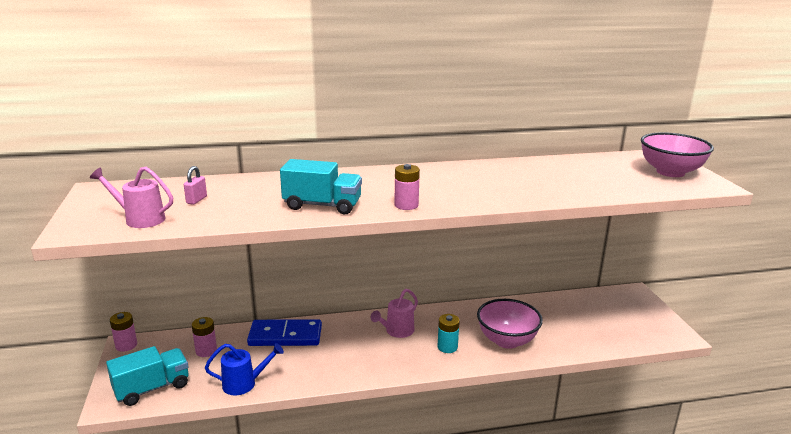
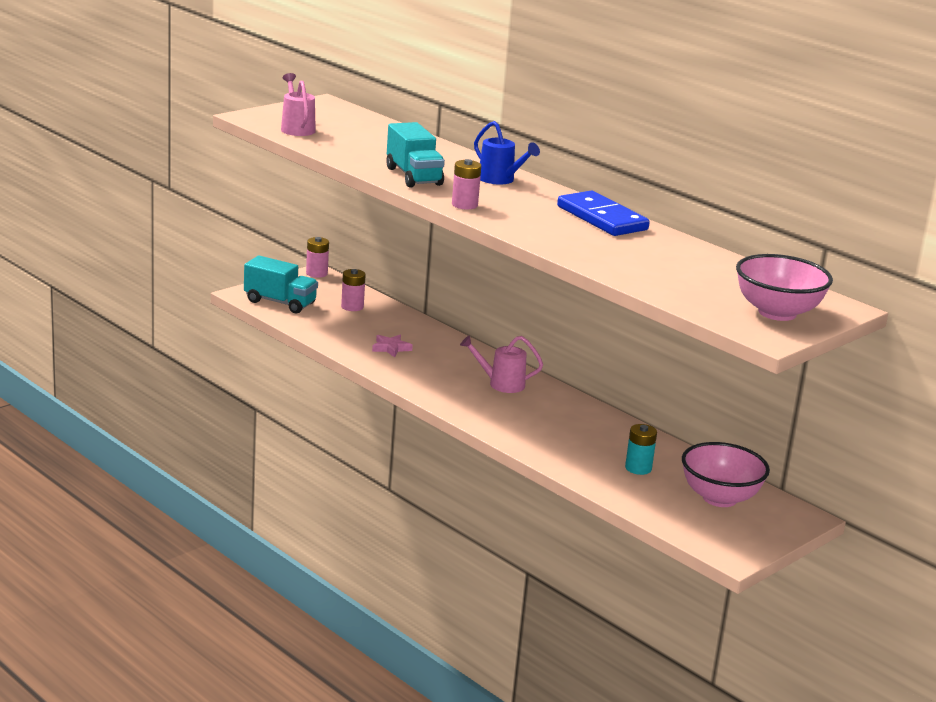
camera: 55 degrees right, 0 degrees up
pink padlock [184,166,207,205] -> none
blue watering can [205,343,284,395] -> blue watering can moved to [474,121,540,185]
blue domino [247,319,322,346] -> blue domino moved to [557,191,650,236]
turquoise battery [437,314,460,353] -> turquoise battery moved to [625,424,657,475]
pink bowl [477,299,543,349] -> pink bowl moved to [682,442,770,507]
none -> pink star [372,335,413,358]

